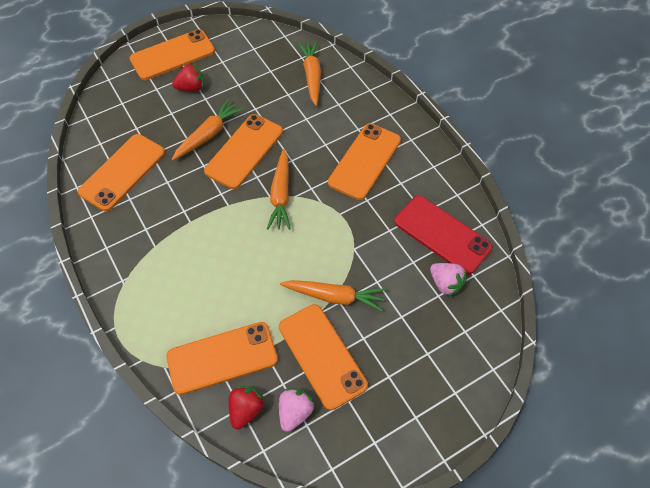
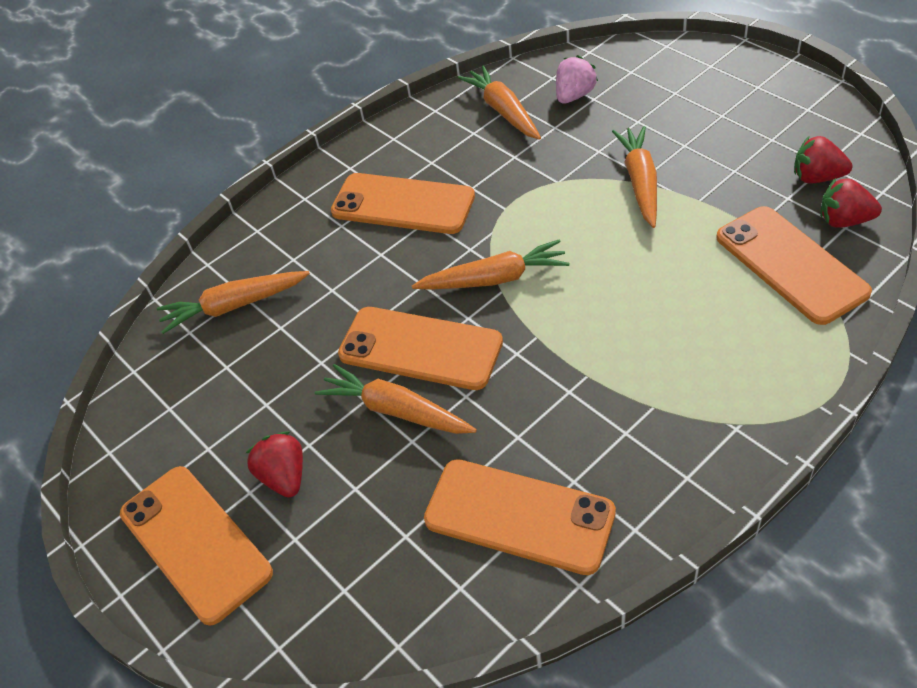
camera: 95 degrees left, 10 degrees down
orange phone [279,304,368,410] -> none
pink strawberry [279,388,314,432] -> red strawberry [794,136,852,183]
red phone [394,196,492,275] -> orange carrot [458,65,541,140]

